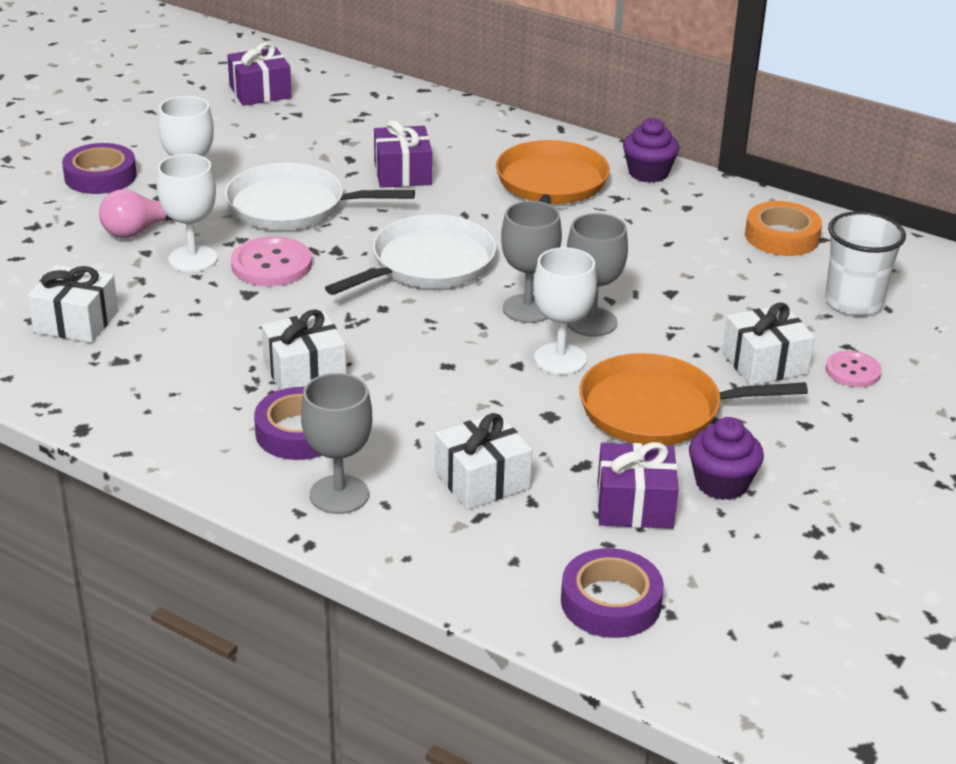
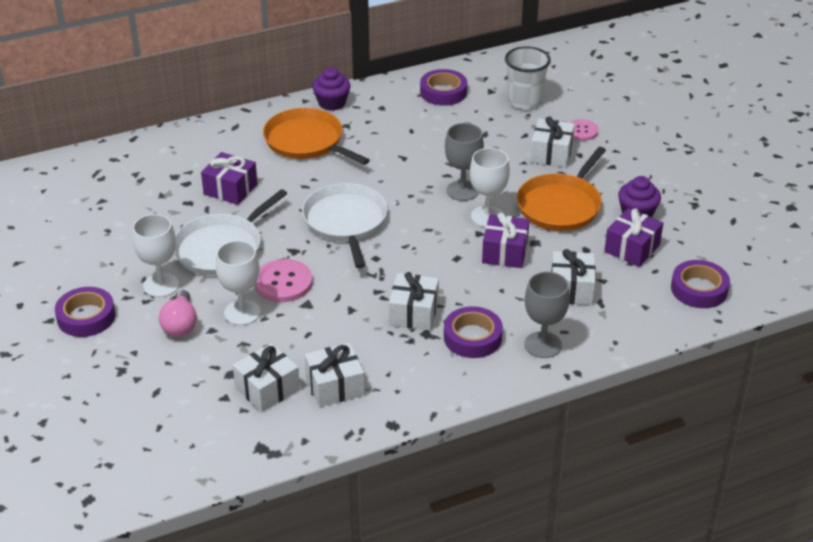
camera: 55 degrees left, 5 degrees up
purple gift [227,43,292,106] -> purple gift moved to [482,213,529,268]
grey goblet [501,201,562,323] -> none
orange tape [745,201,822,256] -> purple tape [420,69,467,106]
none -> white gift [305,343,365,407]

